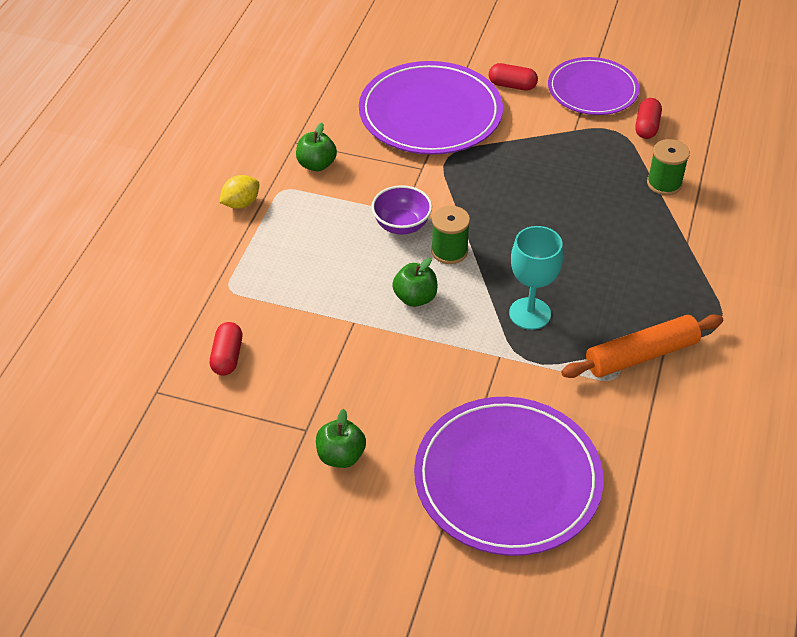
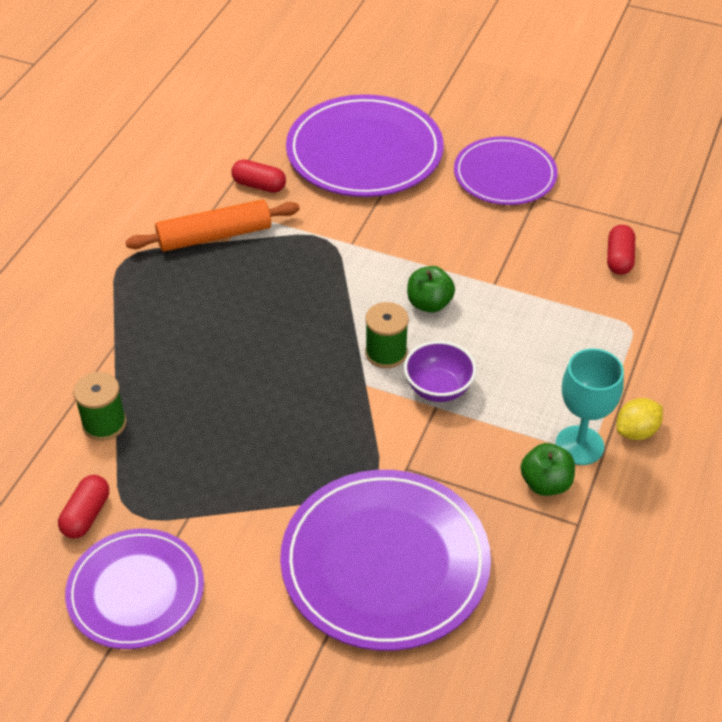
camera: 175 degrees left, 0 degrees up
green apple [316,409,366,468] -> purple plate [454,136,558,205]
red capsule [489,63,538,91] -> red capsule moved to [231,160,286,193]
turquoise goblet [509,226,563,330] -> turquoise goblet moved to [555,348,624,465]

